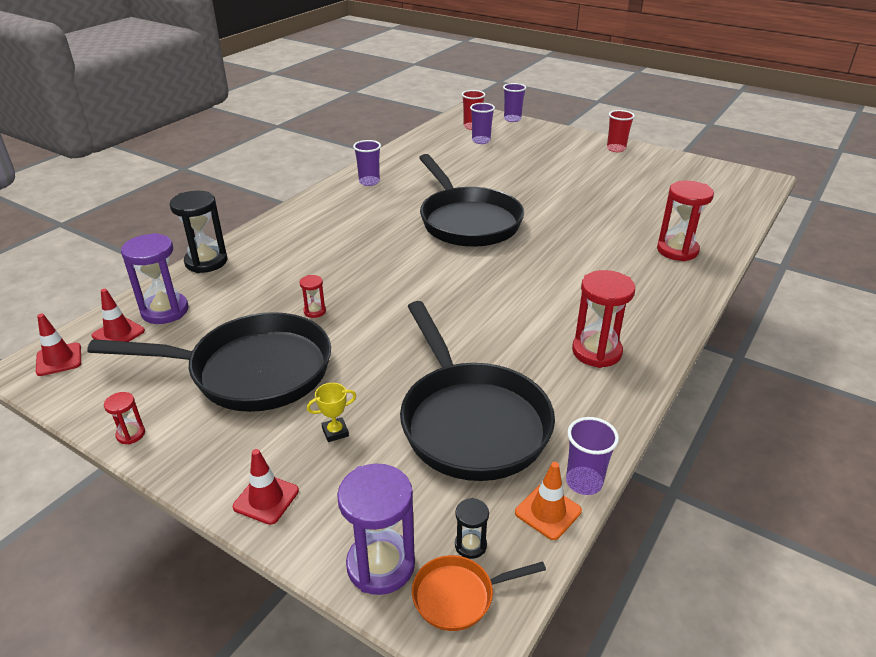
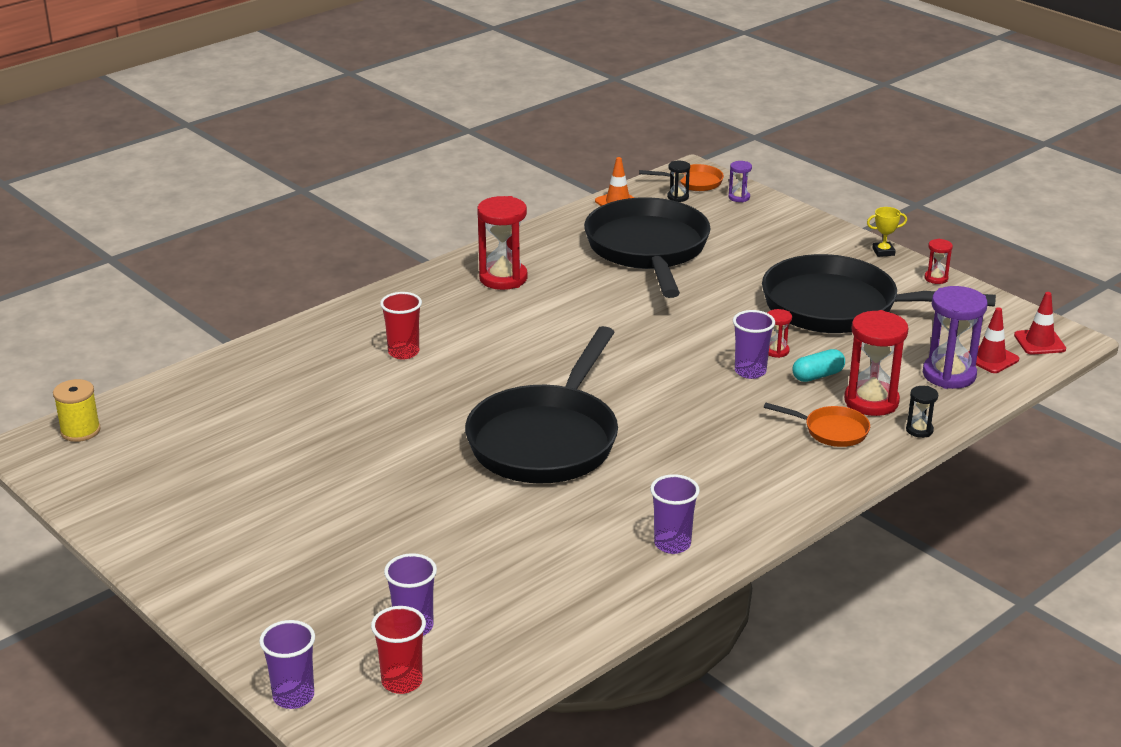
camera: 165 degrees left, 5 degrees down
black hourglass [169,191,227,273] -> black hourglass [906,386,938,438], size x0.49
red traffic cone [233,449,299,525] -> none
yellow trophy [307,383,356,442] -> yellow trophy moved to [867,207,907,257]
purple hourglass [337,464,415,595] -> purple hourglass [729,161,752,202], size x0.49
black pan [419,154,524,247] -> black pan turned 150 degrees counterclockwise [465,326,618,484]
purple cup [566,417,619,495] -> purple cup moved to [733,310,775,379]
red cup [607,110,635,152] -> red cup moved to [380,292,422,360]
red hourglass [657,181,714,261] -> red hourglass moved to [844,310,908,416]
none -> yellow spool [53,379,101,442]
none -> orange pan [764,403,870,447]
none -> turquoise capsule [792,349,845,382]

